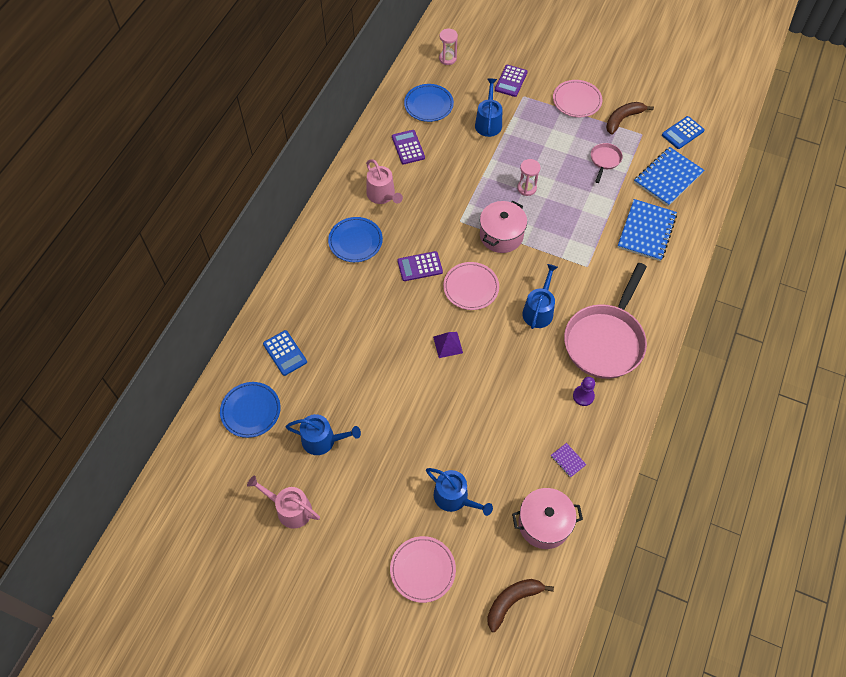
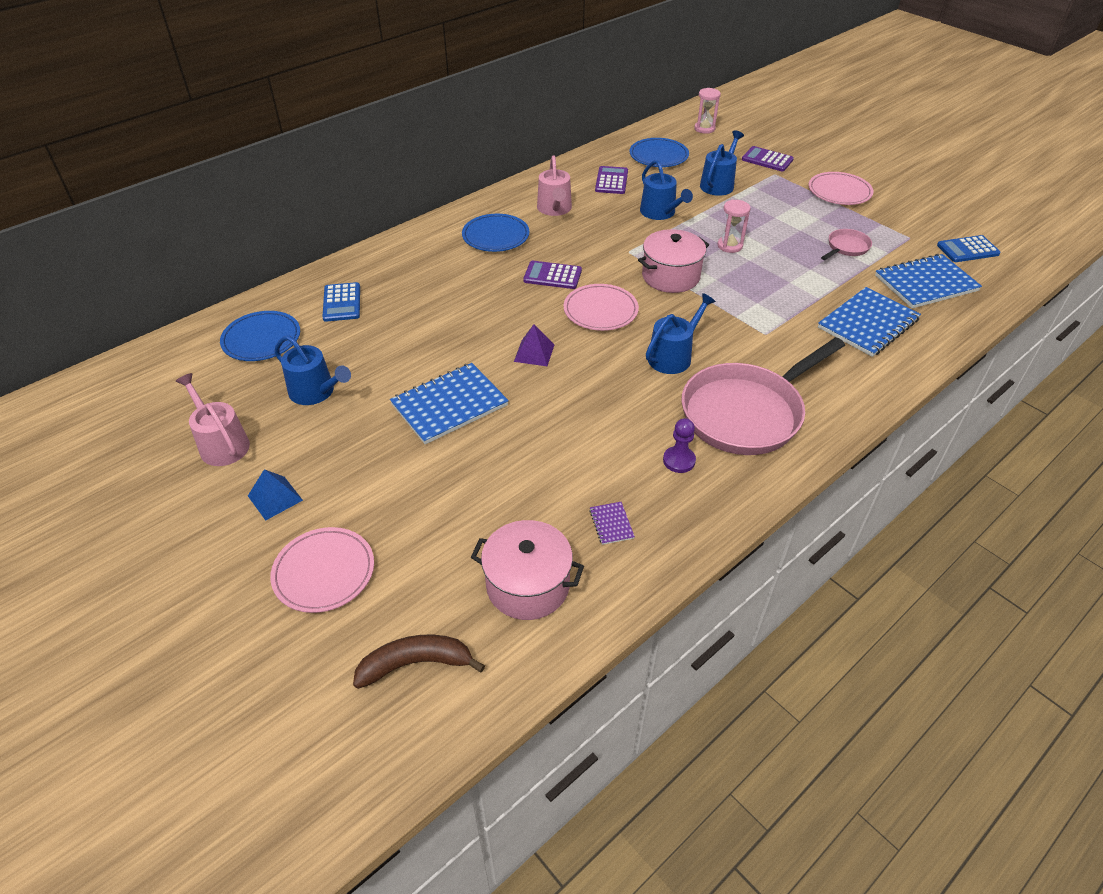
camera: 25 degrees right, 15 degrees down
blue watering can [426,468,493,516] -> blue watering can moved to [640,160,693,220]
purple calculator [495,65,528,97] -> purple calculator turned 75 degrees clockwise [742,146,794,172]
brown banana [606,102,654,135] -> none
none -> blue pyramid [248,469,303,521]
none -> blue notebook [390,363,509,444]

